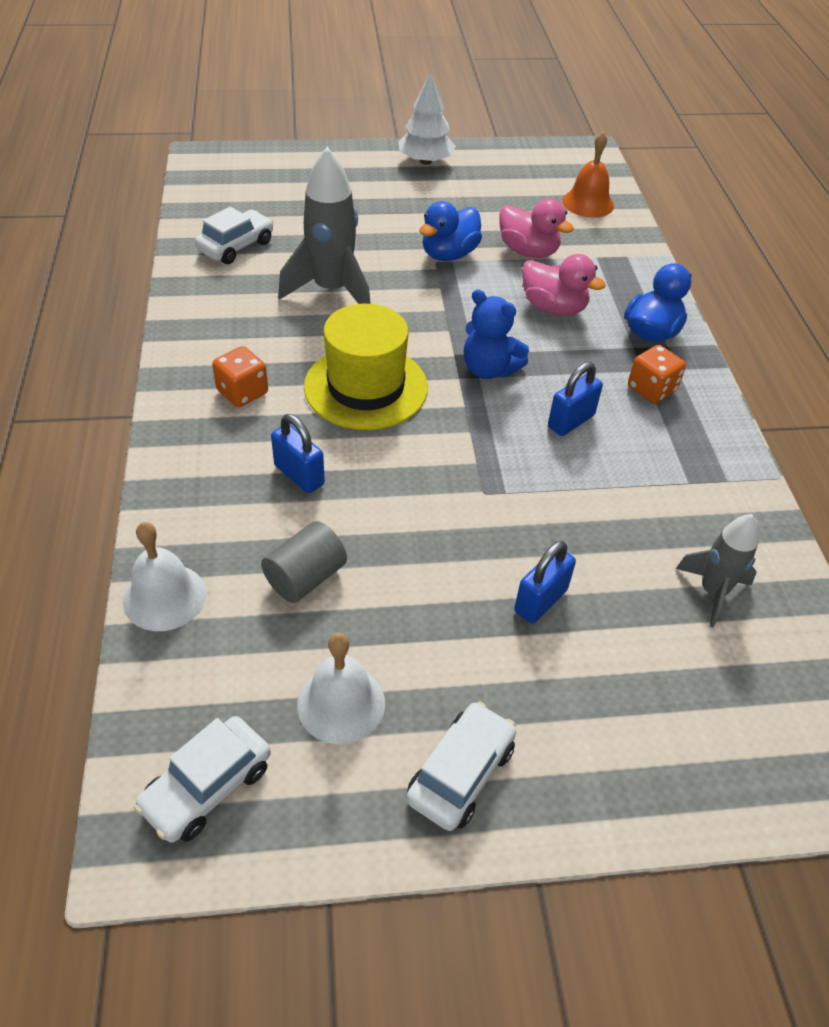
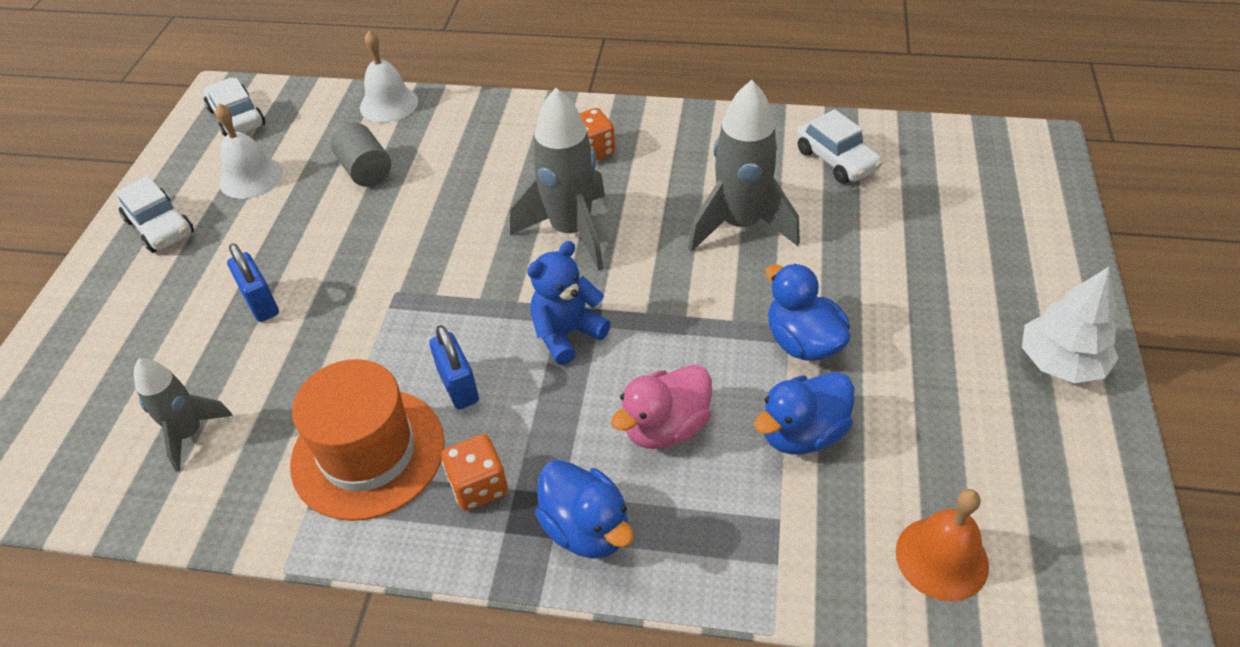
camera: 110 degrees right, 0 degrees up
blue padlock [271,414,325,493] -> none
yellow hat [304,304,428,430] -> grey rocket [510,88,605,271]
pink duck [499,199,574,258] -> blue duck [754,372,854,455]
none -> orange hat [290,359,445,521]

